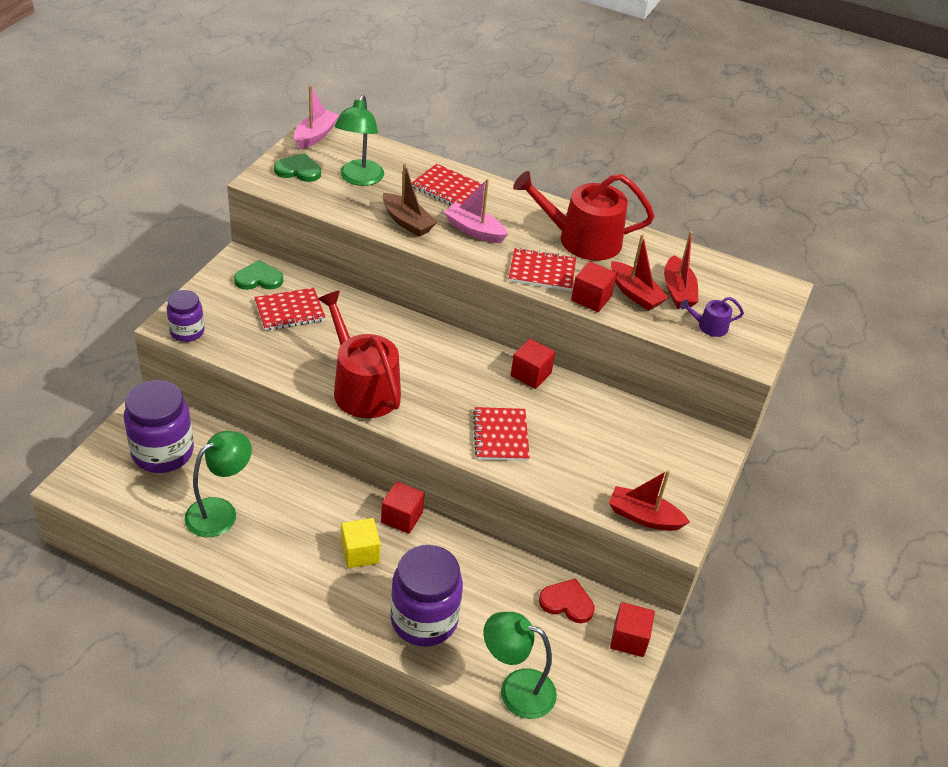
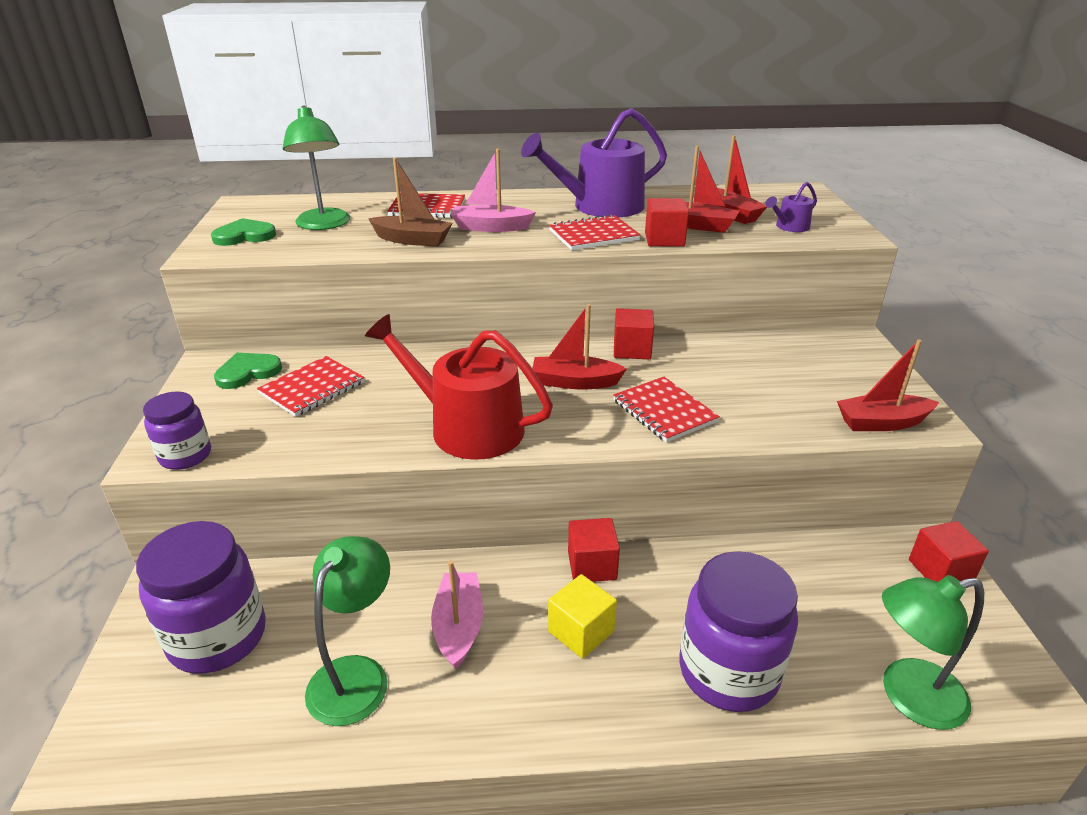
camera: 25 degrees left, 10 degrees down
pink boat [294,85,339,149] -> pink boat moved to [431,561,483,669]
red watering can [513,171,655,261] -> purple watering can [521,108,667,218]
red heart [539,578,595,623] -> none
none -> red boat [532,304,627,389]

